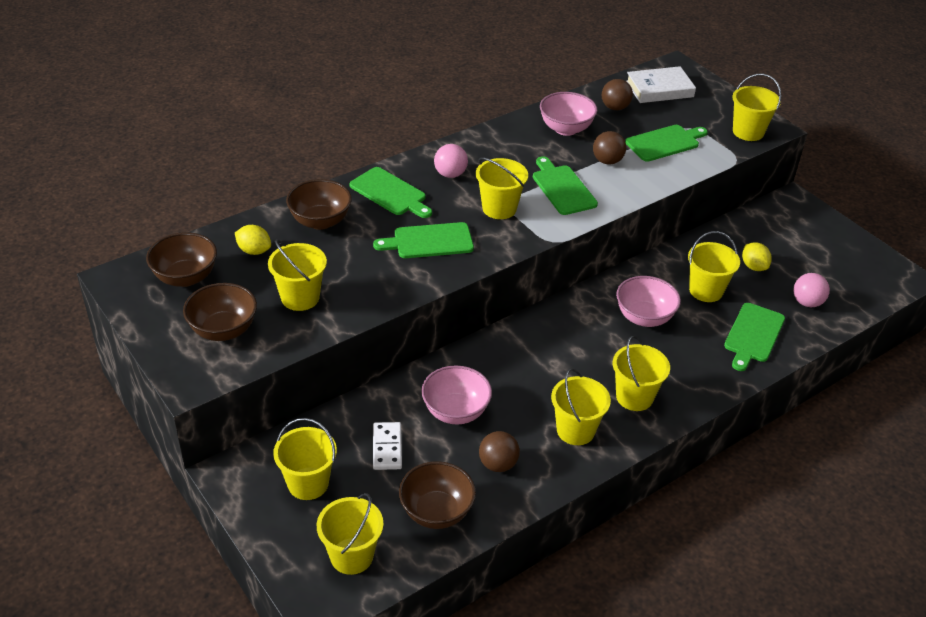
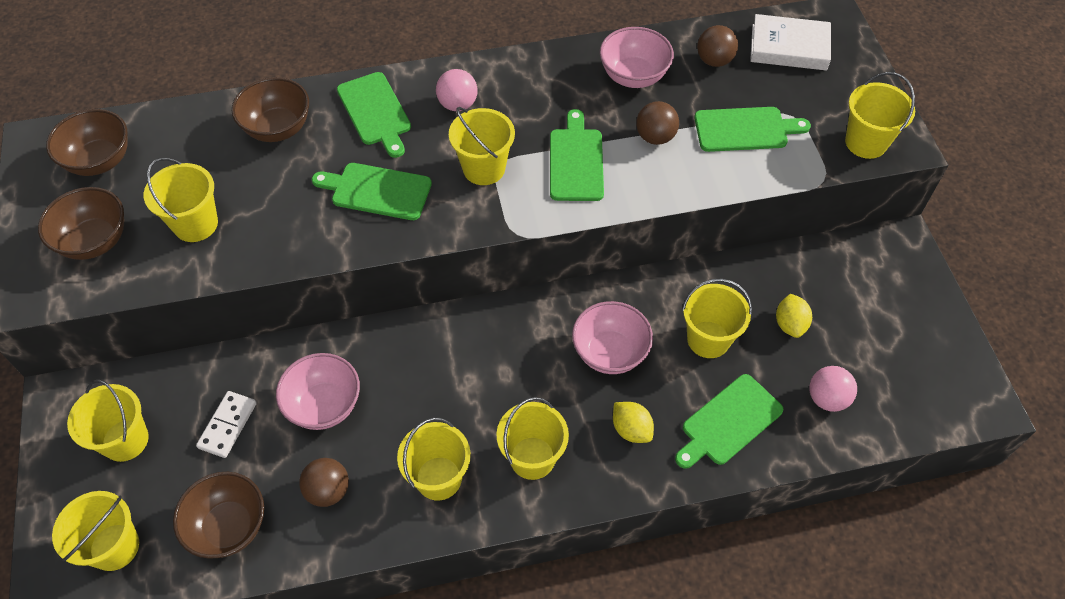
camera: 25 degrees right, 15 degrees up
yellow lemon [235,225,271,255] -> yellow lemon moved to [613,402,654,443]

